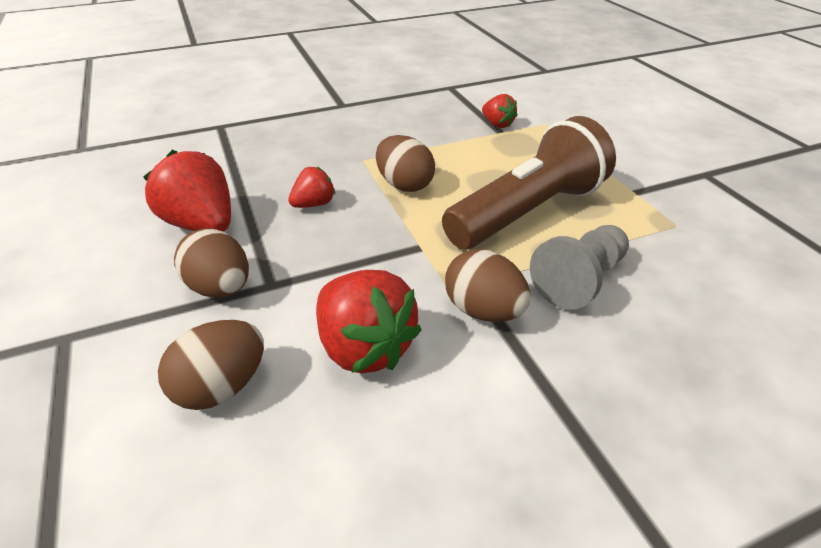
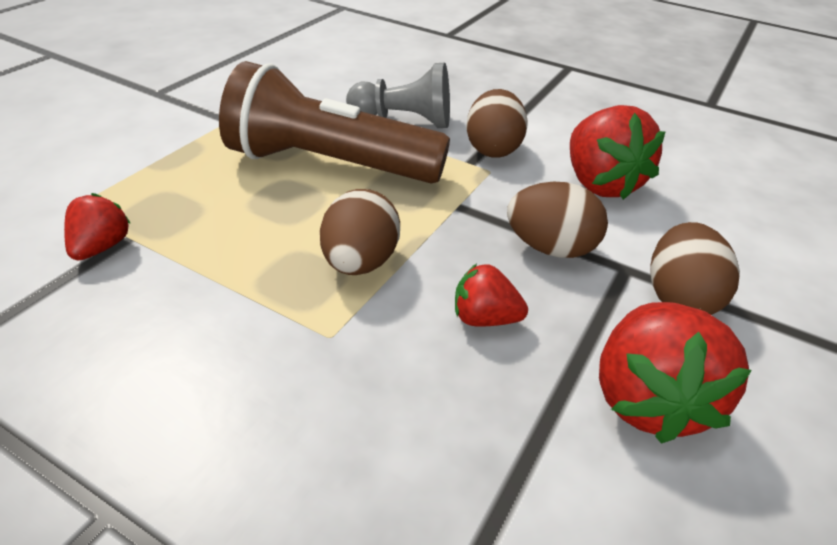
camera: 130 degrees left, 0 degrees up
brown egg [158,320,264,410] -> brown egg moved to [507,182,608,258]
red strawberry [316,270,422,373] -> red strawberry turned 150 degrees clockwise [570,105,665,200]

